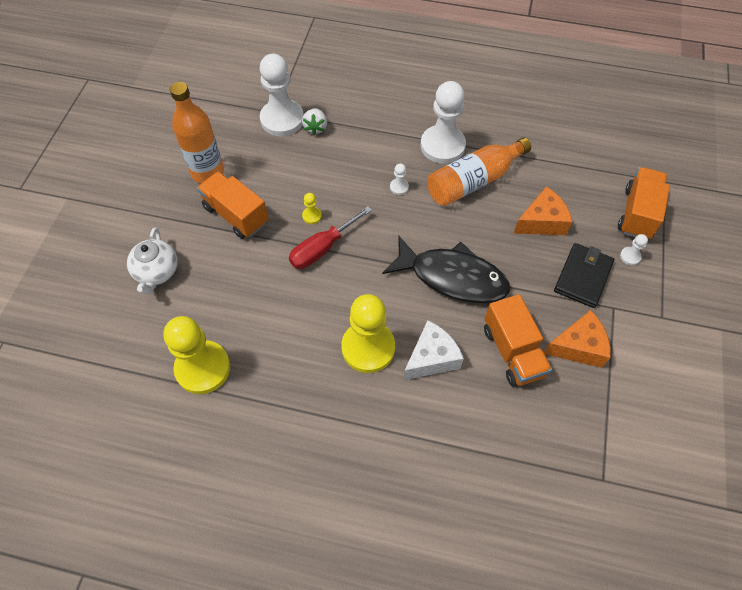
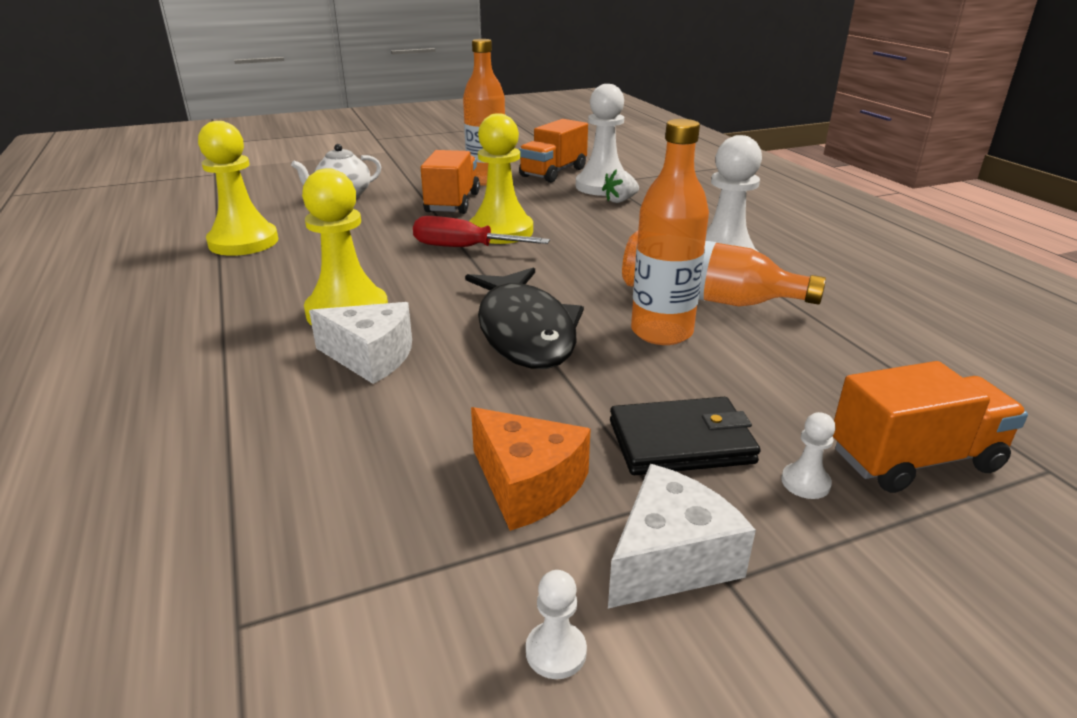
camera: 55 degrees right, 30 degrees down
yellow pawn [302,193,322,224] -> yellow pawn [469,113,533,244], size x2.47
white pawn [390,163,409,195] -> white pawn moved to [526,570,587,679]
orange truck [484,294,552,387] -> orange truck moved to [519,119,588,183]
orange cheese [513,186,572,235] -> none
none -> white cheese [608,464,756,608]
none -> orange bottle [631,119,709,345]

